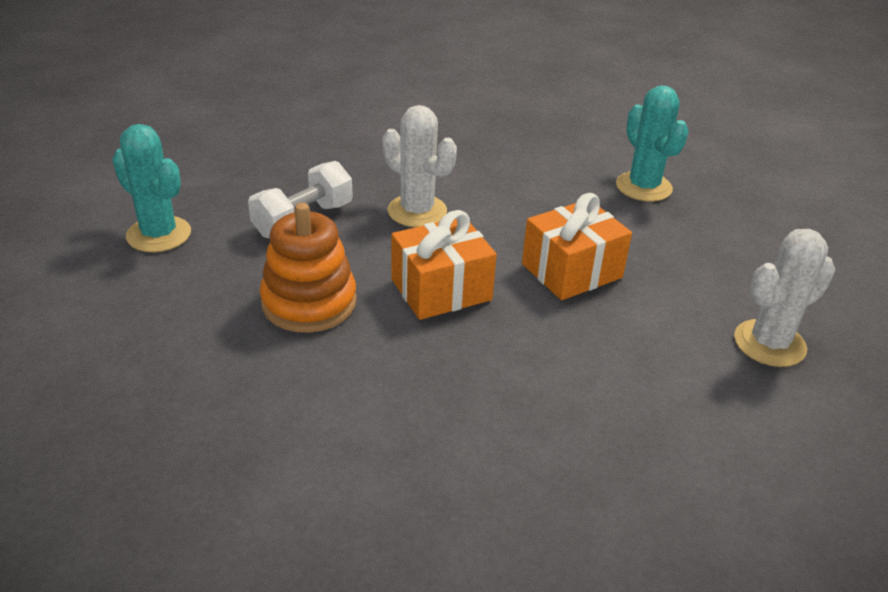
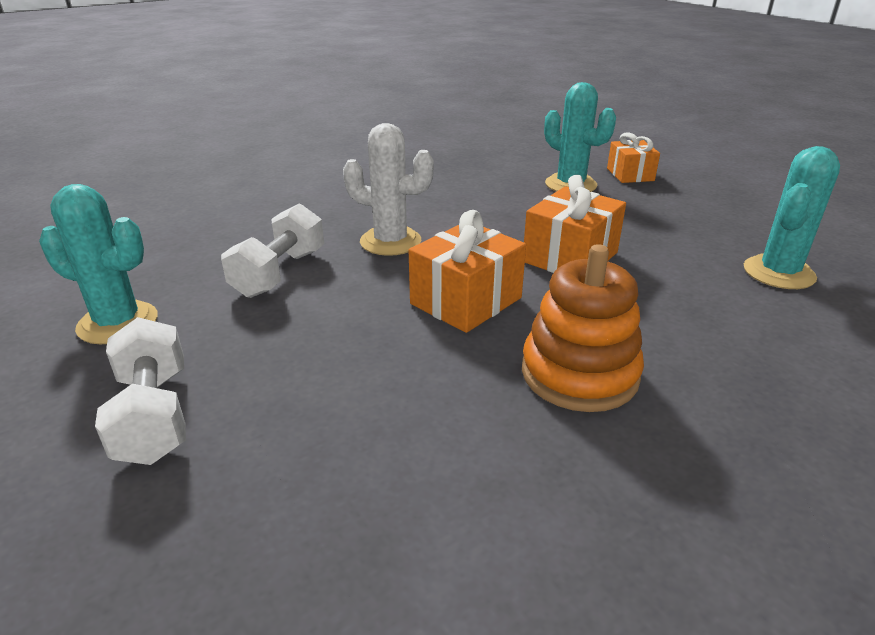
camera: 20 degrees left, 5 degrees down
orange stacking toy [260,203,357,333] -> orange stacking toy moved to [522,244,644,412]
white cactus [734,229,835,367] -> turquoise cactus [744,146,840,289]
none -> white dumbbell [95,317,186,465]
none -> orange gift [607,132,660,183]

